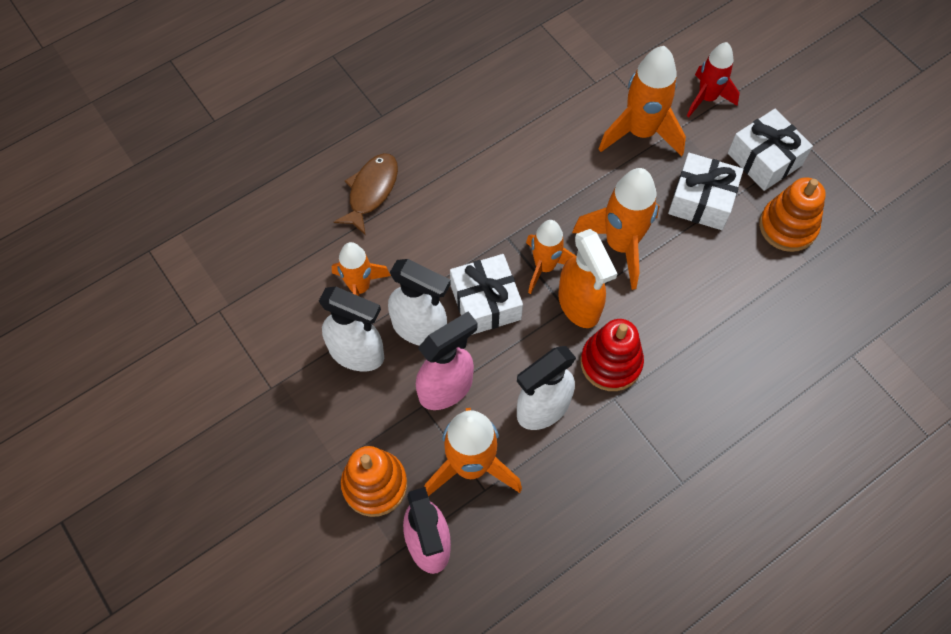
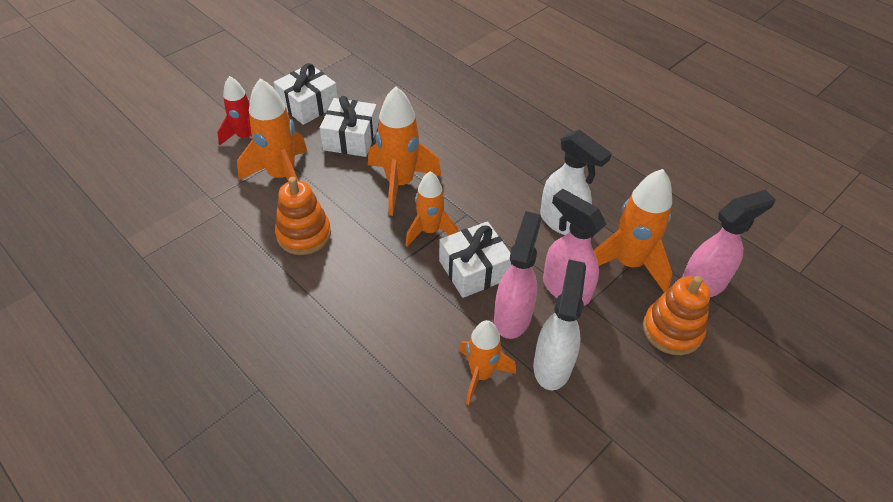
camera: 100 degrees left, 15 degrees down
brown fish [334,153,398,235] -> none
white spray bottle [388,259,451,346] -> pink spray bottle [494,211,542,339]
orange spray bottle [558,229,618,328] -> none
red stacking toy [581,319,644,391] -> none
orange stacking toy [759,177,826,252] -> orange stacking toy moved to [275,177,331,255]

